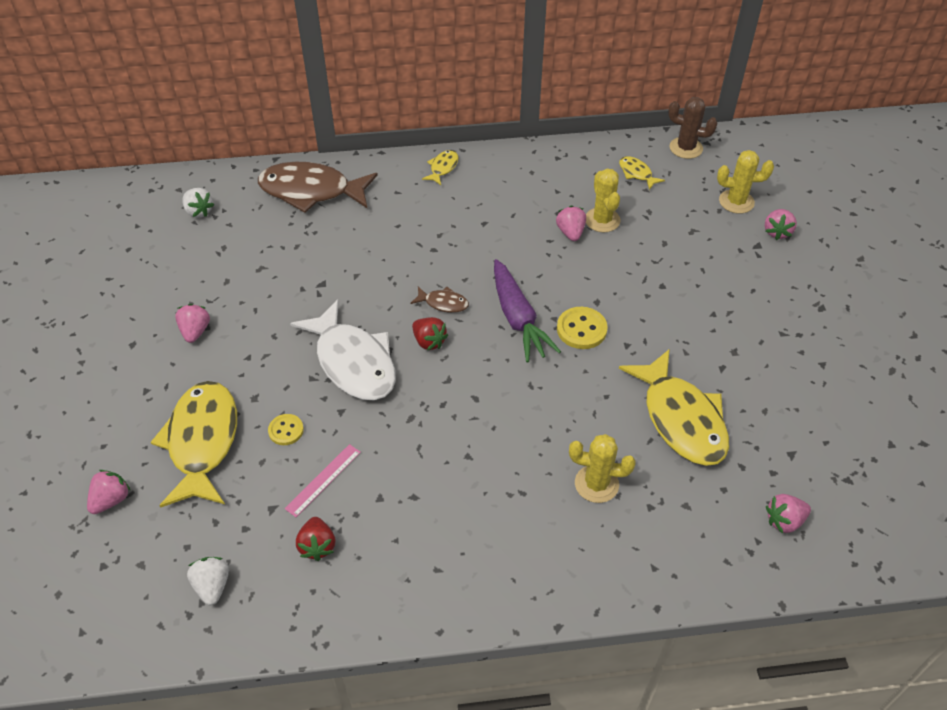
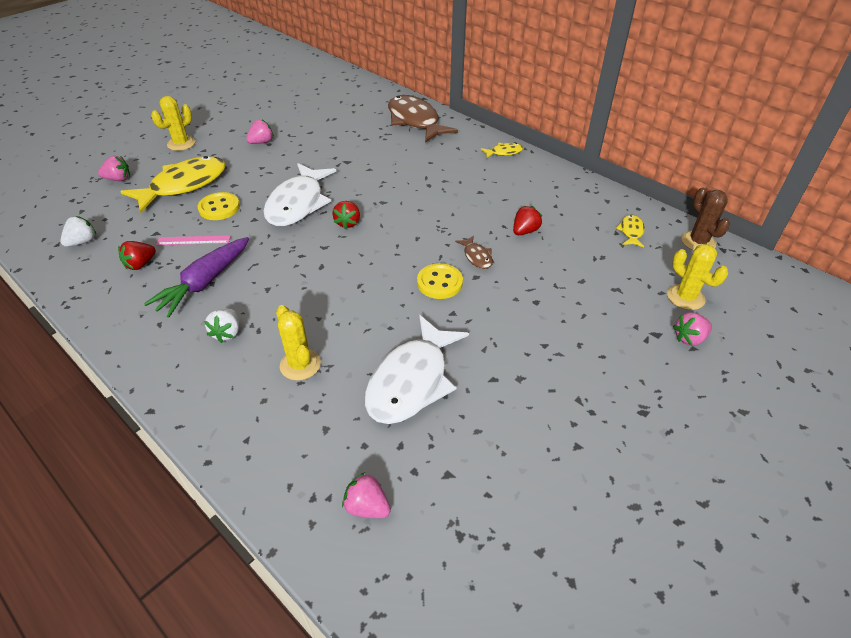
camera: 50 degrees right, 5 degrees down
white strawberry [182,188,214,218] -> white strawberry moved to [204,309,239,343]
yellow button [268,414,304,445] -> yellow button [197,192,240,220], size x1.56
brown fish [410,286,469,313] -> brown fish moved to [455,235,493,269]
purple carrot [494,259,561,362] -> purple carrot moved to [144,237,249,318]
pink strawberry [556,205,586,241] -> red strawberry [513,206,542,235]
yellow cactus [586,169,621,232] -> yellow cactus moved to [151,96,195,151]
yellow fish [619,349,729,466] -> white fish [365,315,469,424]

